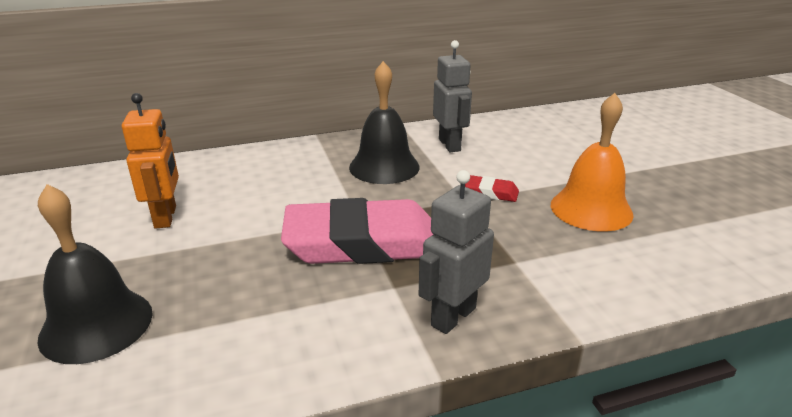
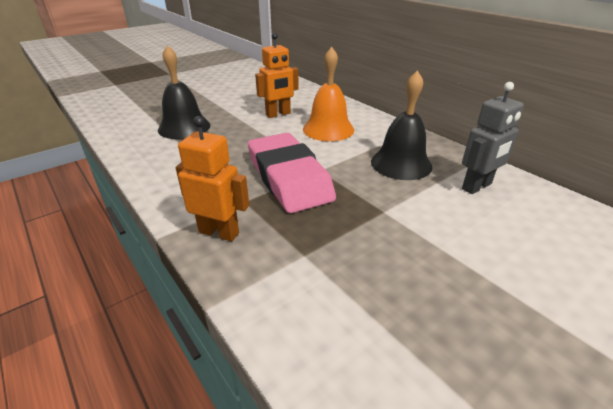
camera: 70 degrees right, 5 degrees up
grey robot [419,170,494,334] -> orange robot [176,116,249,241]
red eraser [465,175,519,202] -> none
orange bell [551,93,633,232] -> orange bell moved to [303,47,354,141]

